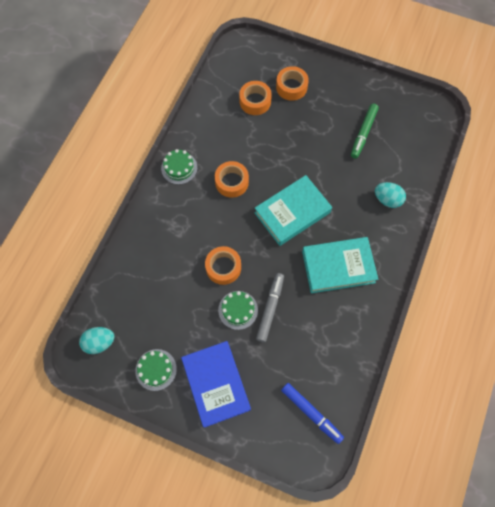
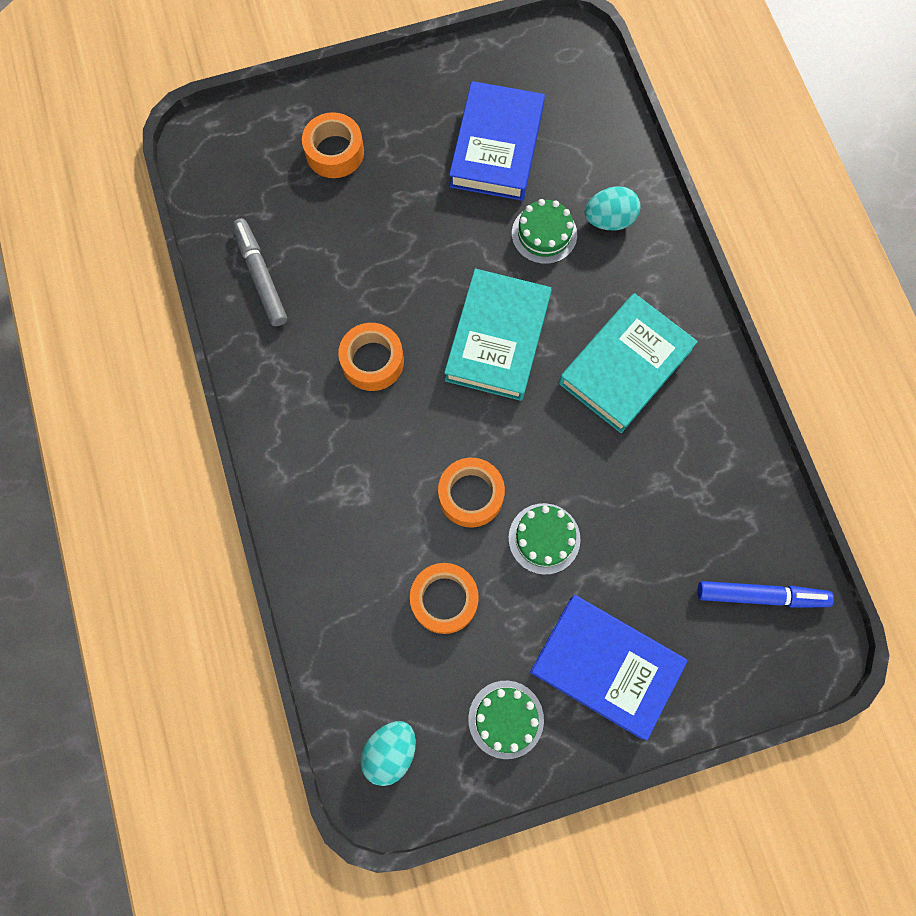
camera: 40 degrees left, 5 degrees up
green cake [161,149,197,184] -> green cake moved to [512,199,577,264]
orange tape [239,81,272,115] -> orange tape moved to [410,563,479,634]
grey marker [256,273,284,342] -> grey marker moved to [232,218,287,326]
green marker [351,104,379,159] -> blue book [449,81,545,201]

